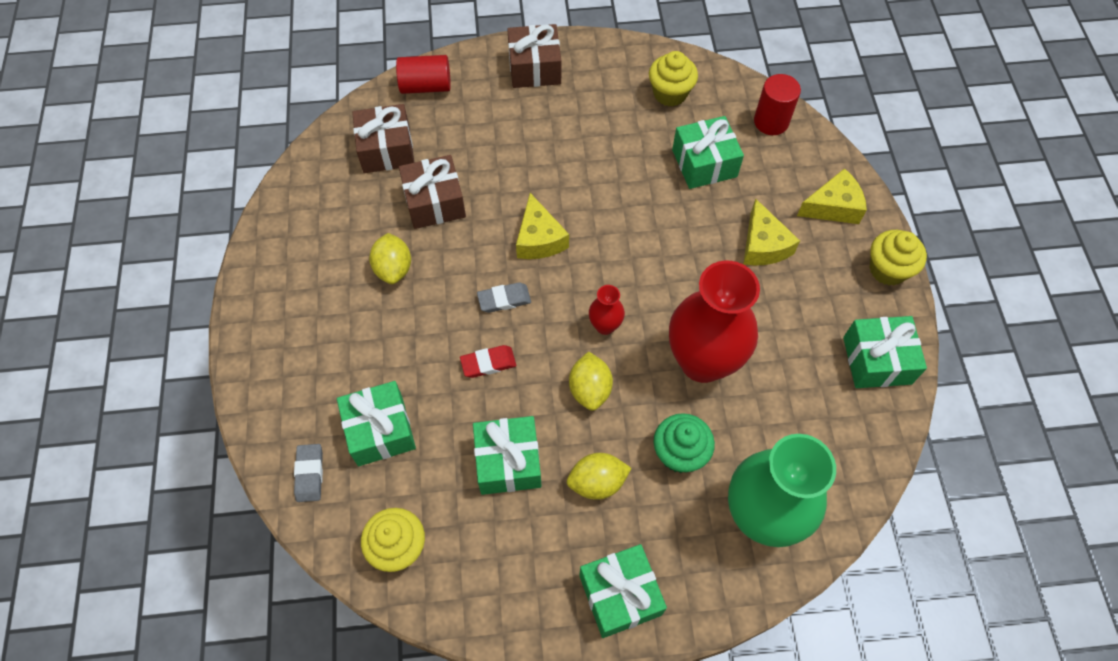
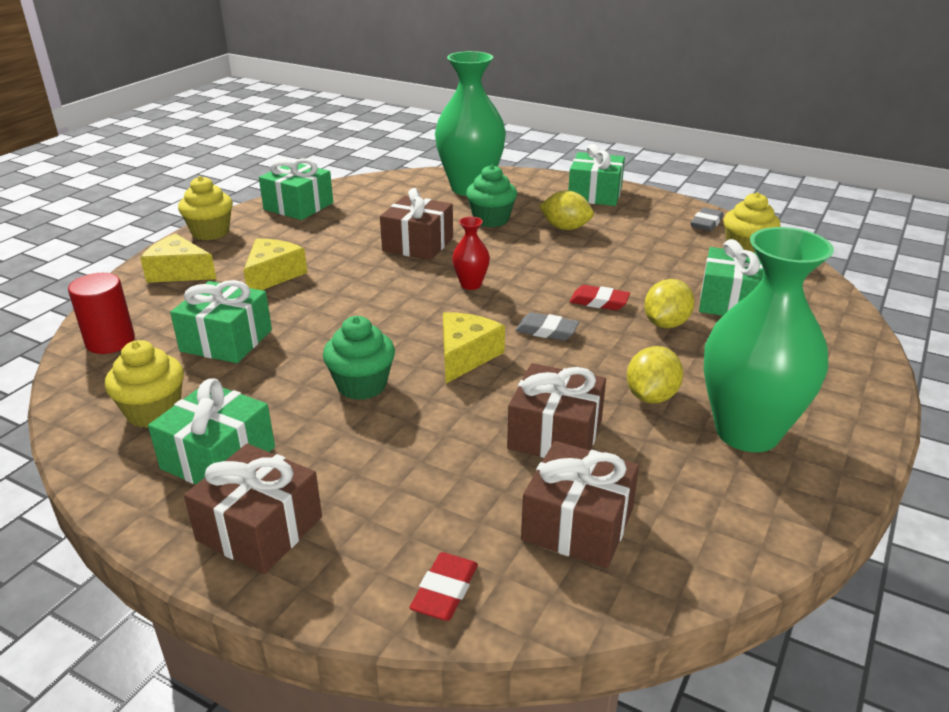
camera: 145 degrees left, 30 degrees down
grey eraser [294,444,323,502] -> grey eraser moved to [691,208,724,231]
red cylinder [396,55,451,94] -> red eraser [409,552,478,621]
green gift [473,416,541,495] -> green gift moved to [148,378,275,484]
yellow lemon [569,352,613,411] -> yellow lemon moved to [644,279,695,328]
red vase [669,261,760,383] -> brown gift [380,188,453,260]
none -> green cupcake [323,316,395,400]
none -> green vase [704,227,834,452]

